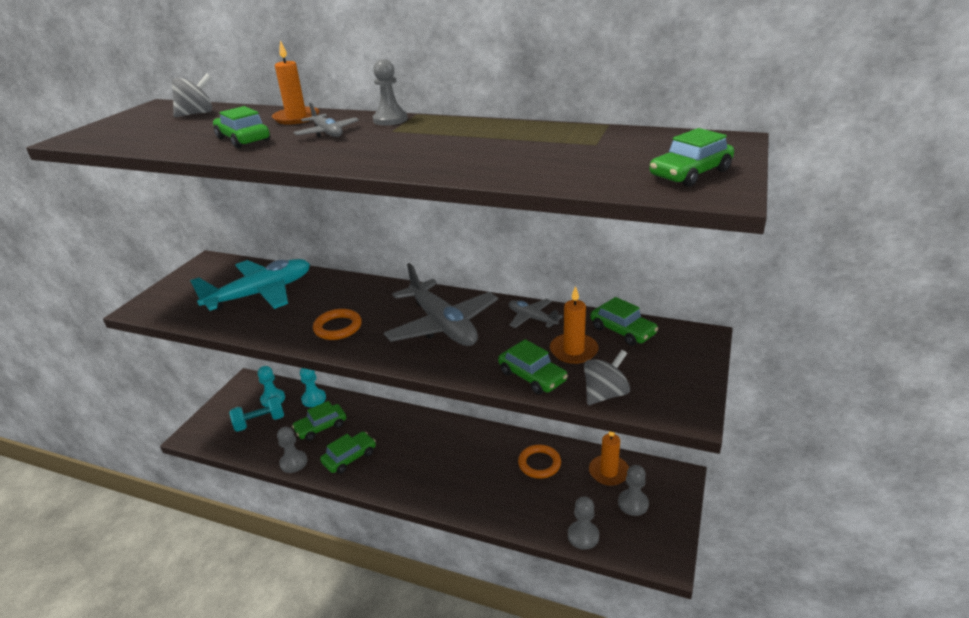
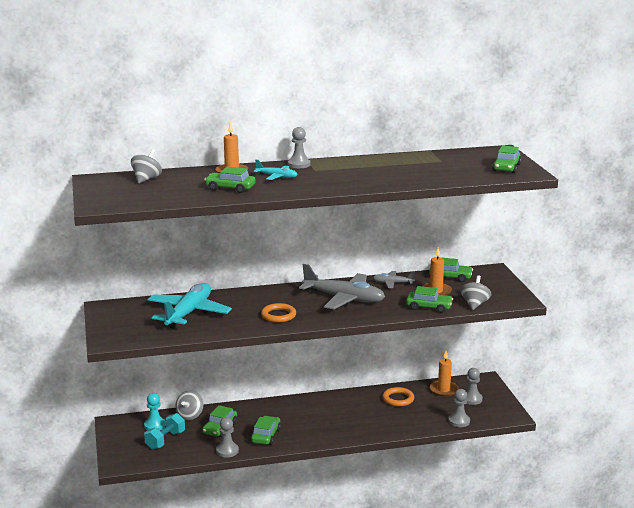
camera: 35 degrees left, 10 degrees down
grey plane [293,102,359,137] -> turquoise plane [254,160,298,180]
turquoise pawn [300,368,326,407] -> grey spinning top [175,391,203,420]

